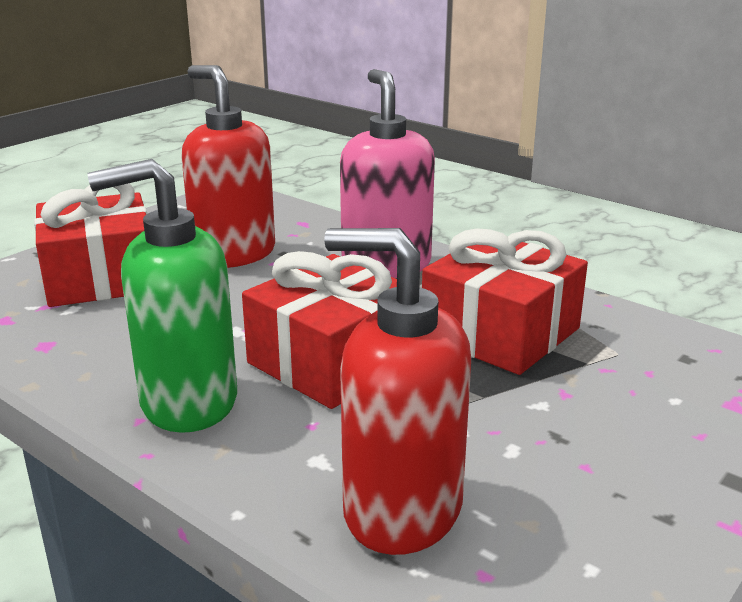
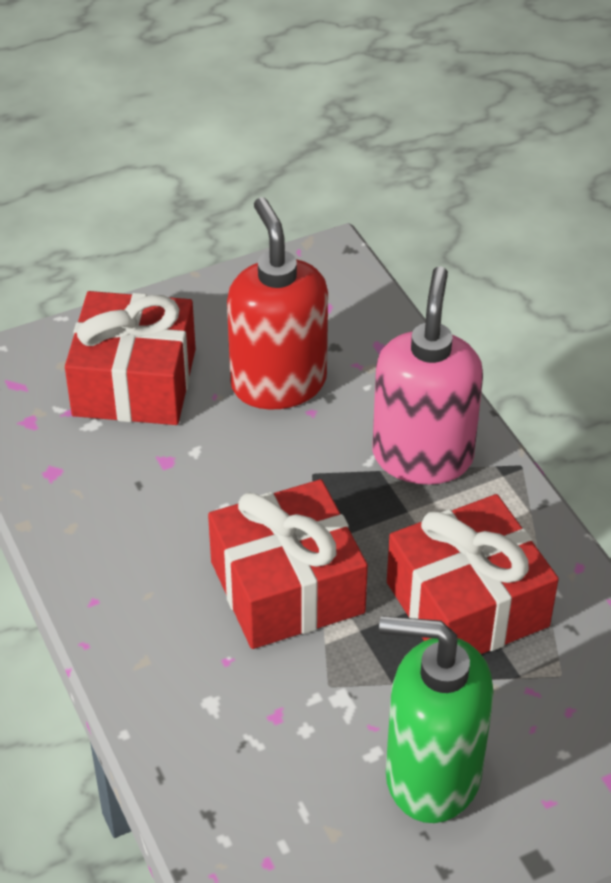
camera: 25 degrees right, 20 degrees up
green soap dispenser [88,159,237,433] -> green soap dispenser moved to [379,616,494,823]
red soap dispenser [324,228,471,555] -> none

